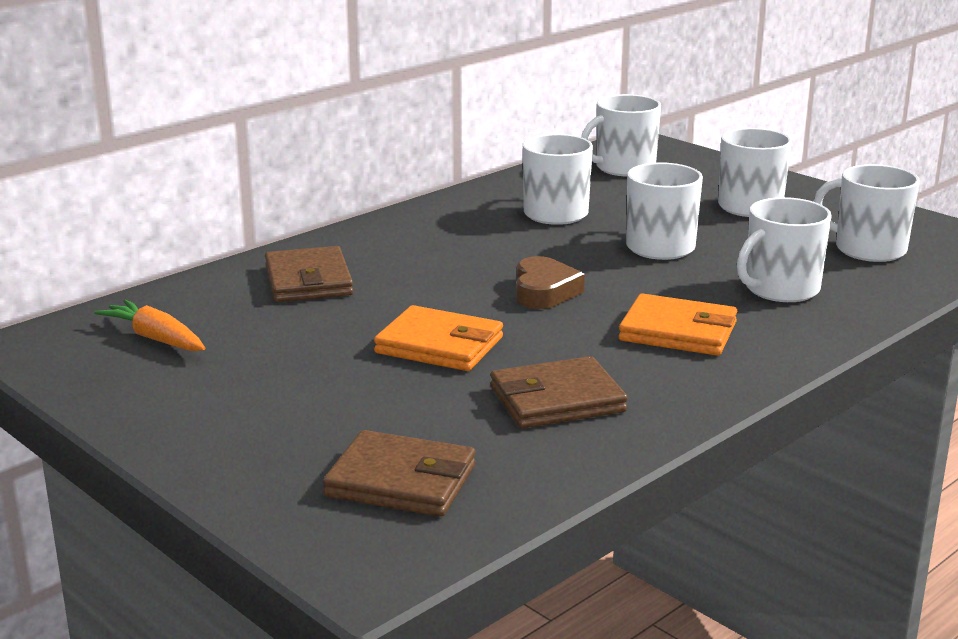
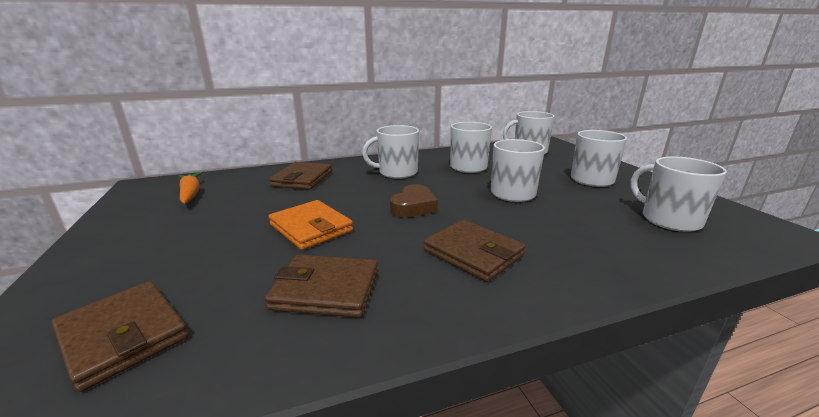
camera: 25 degrees right, 0 degrees up
orange wallet [618,293,737,356] -> brown wallet [424,220,525,282]
white mug [737,197,832,302] -> white mug moved to [362,125,419,179]

